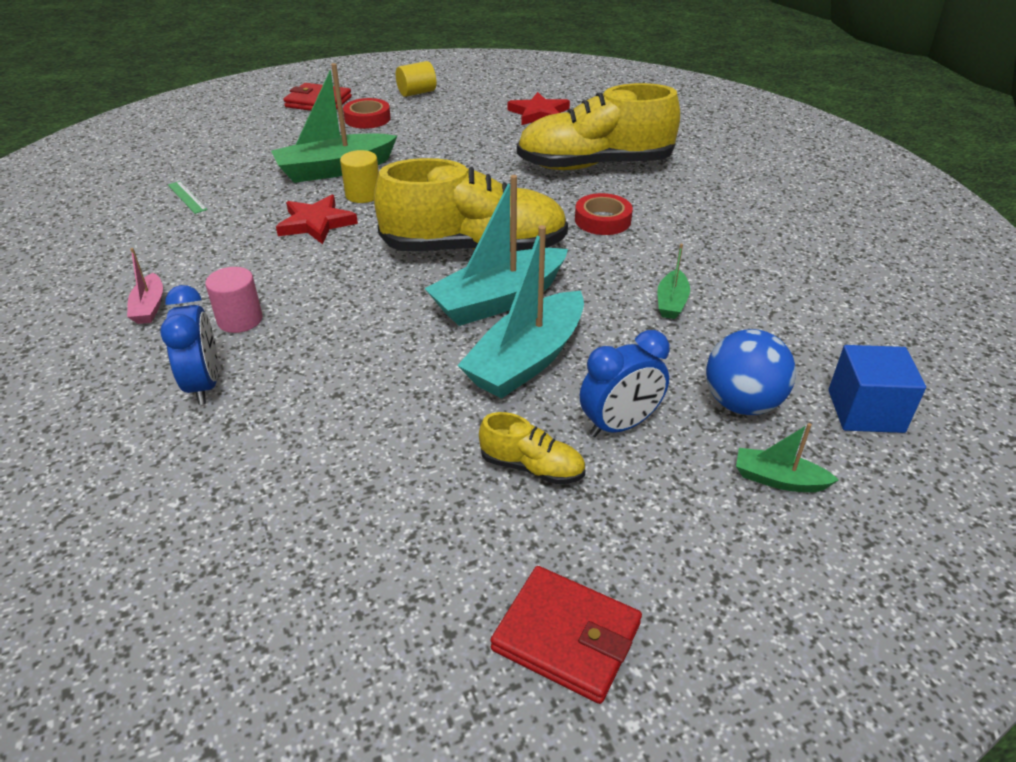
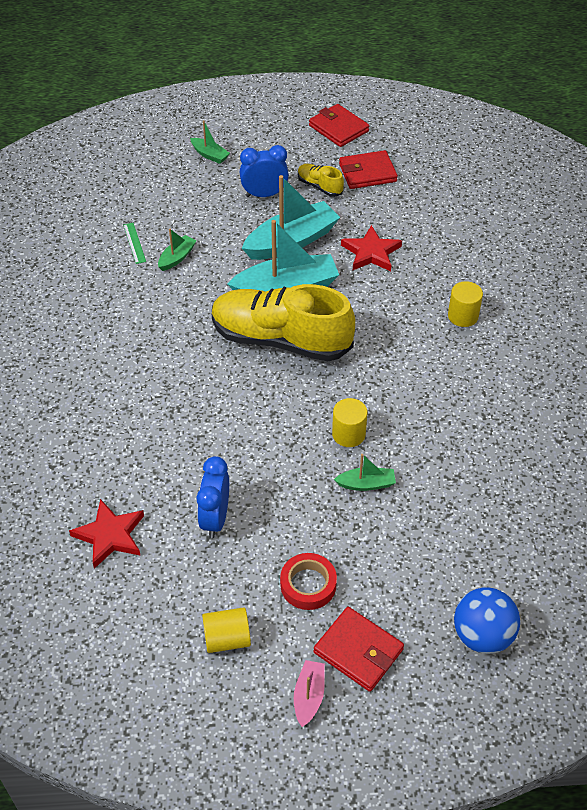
camera: 160 degrees left, 10 degrees up
pink boat [127,248,163,324] -> pink boat moved to [294,660,325,727]
blue clock [160,285,218,405] -> blue clock moved to [196,456,229,538]
green ruler [168,181,208,214] -> green ruler moved to [123,223,146,264]
pink cylinder [205,267,262,333] -> yellow cylinder [448,281,483,327]
green boat [271,63,397,183] -> green boat [334,454,396,491], size x0.48
red star [276,195,358,244] -> red star moved to [341,225,402,271]
yellow shoe [517,83,680,170] -> none
red tape [575,193,633,235] -> none
blue ball [706,329,796,415] -> blue ball moved to [454,587,520,654]
blue cube [829,345,926,433] -> none
none -> red wallet [339,150,398,189]

